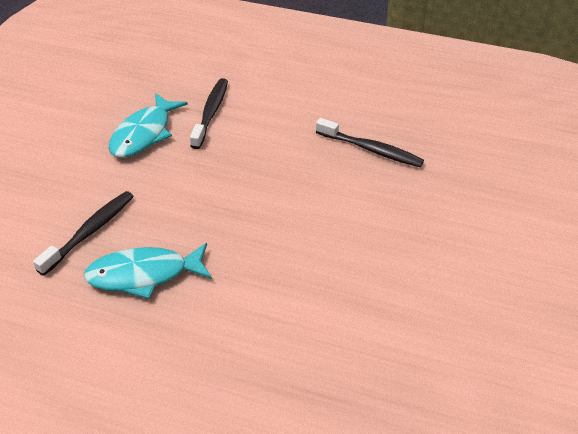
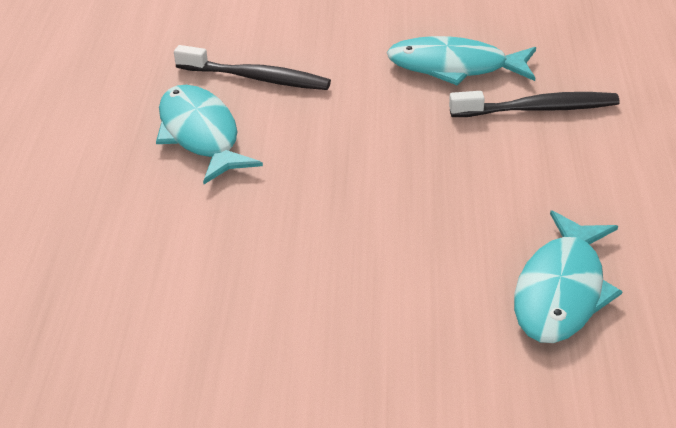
camera: 75 degrees right, 5 degrees down
black toothbrush [316,118,424,167] -> turquoise fish [514,210,623,343]

